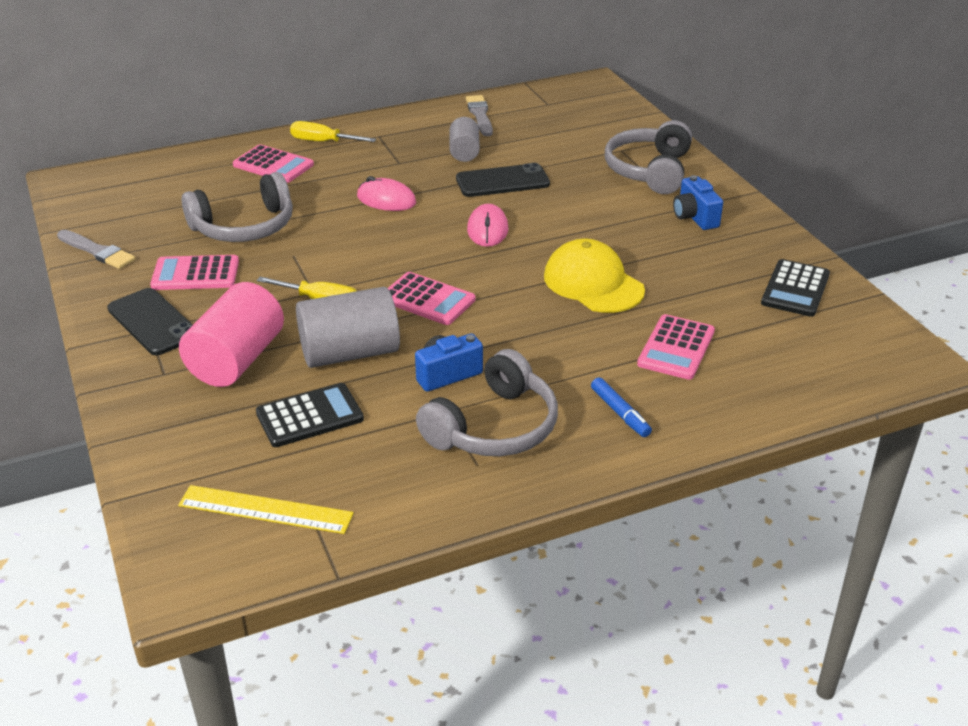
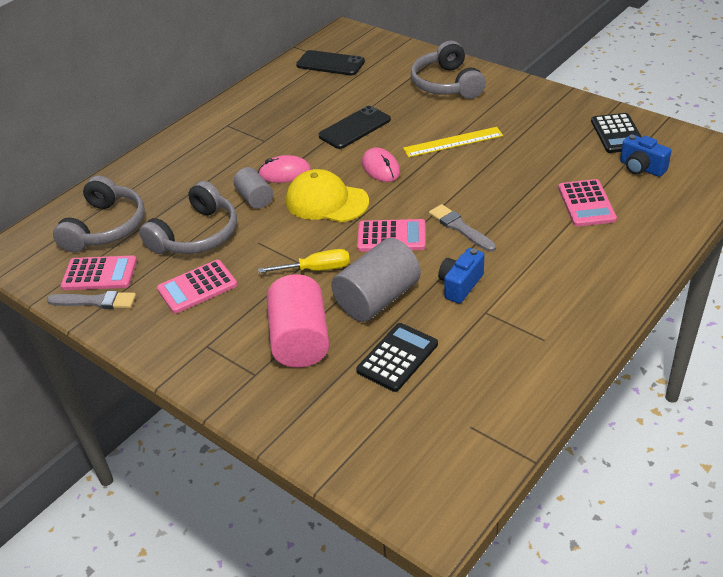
camera: 25 degrees left, 5 degrees up
black phone [107,288,193,355] -> black phone moved to [296,50,365,75]
yellow ruler [178,485,354,534] -> yellow ruler moved to [403,127,503,157]
pink calculator [233,144,314,183] -> pink calculator moved to [61,255,137,290]
yellow screwdriver [290,121,376,142] -> none
grey headphones [416,349,558,456] -> grey headphones moved to [53,176,144,252]
grey cylinder [449,117,480,162] -> grey cylinder moved to [233,167,273,209]
grey brush [466,95,493,136] -> grey brush moved to [429,204,496,252]
yellow cap [544,239,645,313] -> yellow cap moved to [286,169,369,222]
blue marker [591,377,652,437] -> none
blue camera [673,175,723,230] -> blue camera moved to [620,134,672,177]

